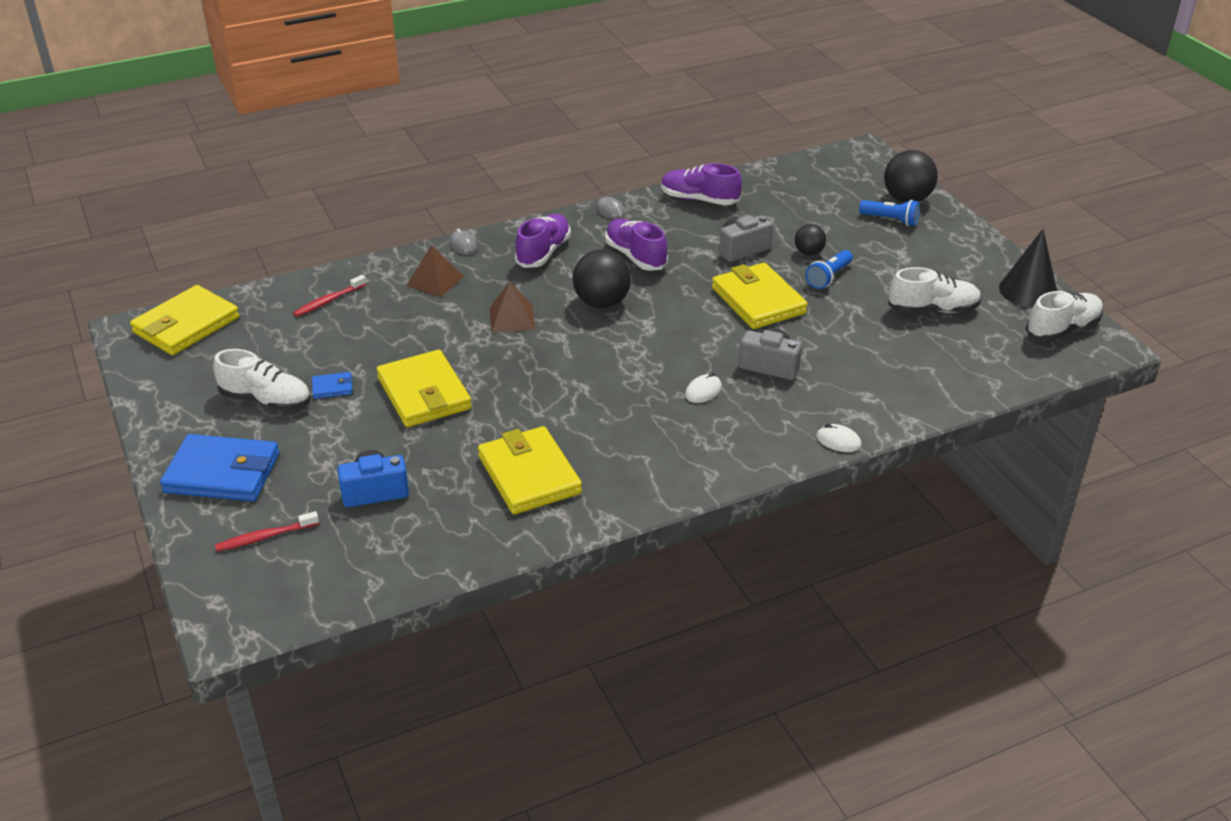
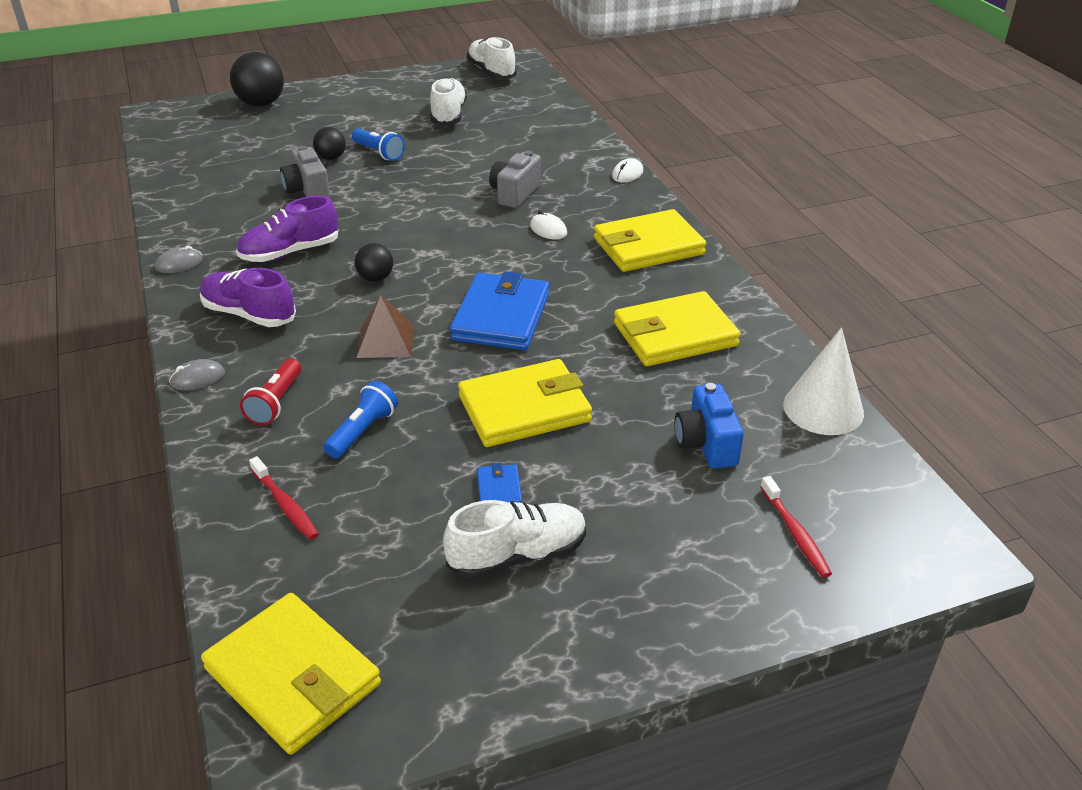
camera: 85 degrees left, 0 degrees up
blue wallet [160,434,279,501] -> blue wallet moved to [450,271,549,350]
white shoe [213,349,311,411] -> white shoe turned 45 degrees clockwise [443,500,587,579]
brown pyramid [406,244,464,297] -> red flashlight [240,358,301,425]
black ball [573,250,631,308] -> black ball [355,243,393,282], size x0.57
purple shoe [661,163,742,205] -> none
yellow wallet [712,263,808,329] -> yellow wallet moved to [594,209,706,272]
blue flashlight [859,200,920,226] -> blue flashlight moved to [323,381,398,459]
black cone [999,229,1057,308] -> none
none -> white cone [783,327,864,435]

